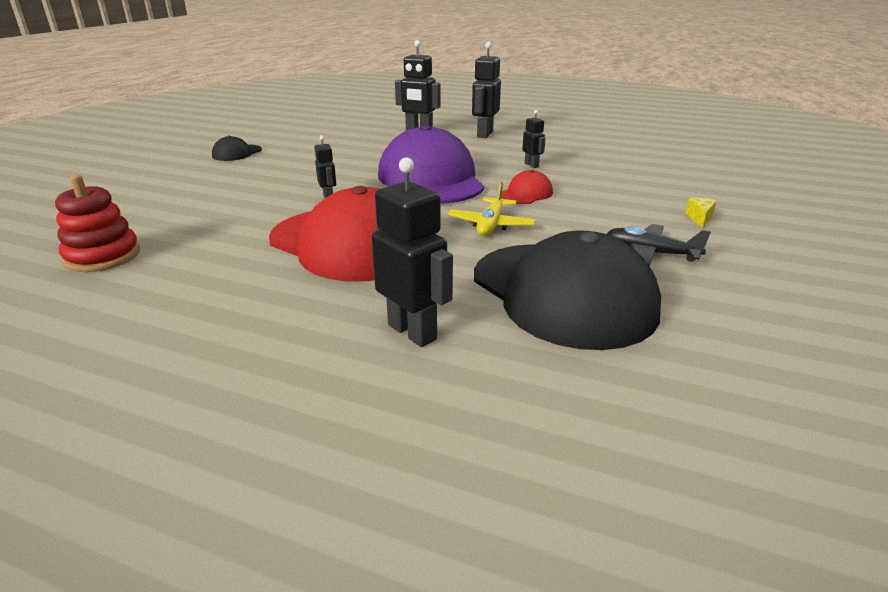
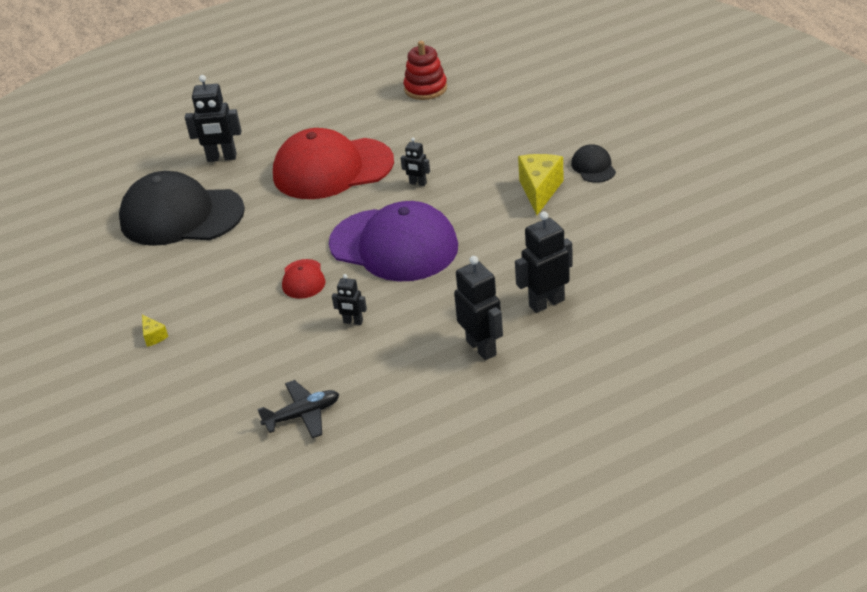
camera: 135 degrees right, 10 degrees up
yellow plane [448,181,536,236] -> none
black plane [607,224,711,266] -> black plane moved to [257,380,339,439]
none -> yellow cheese [518,154,564,215]

